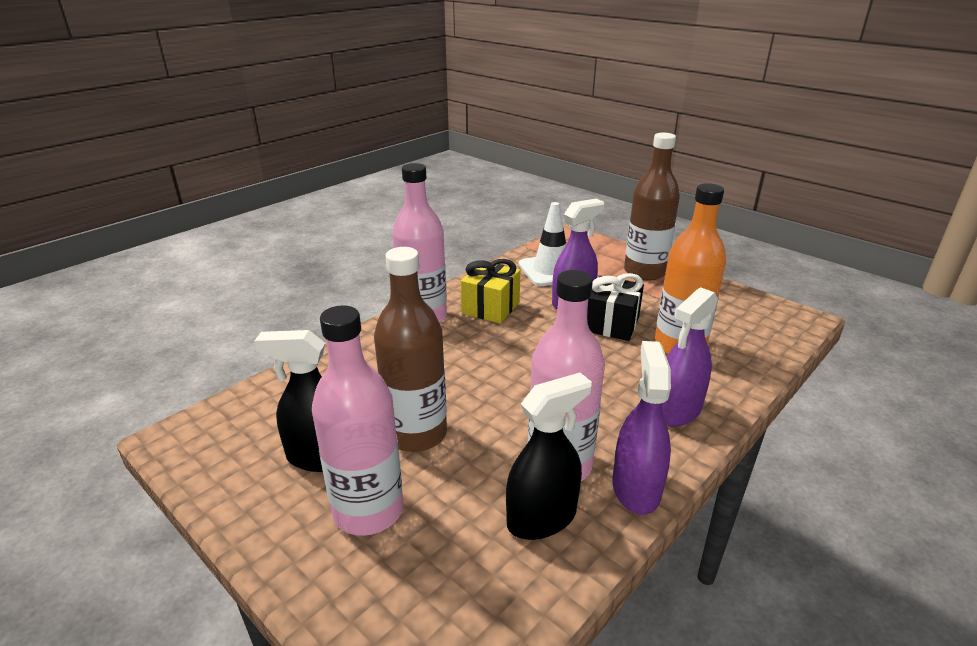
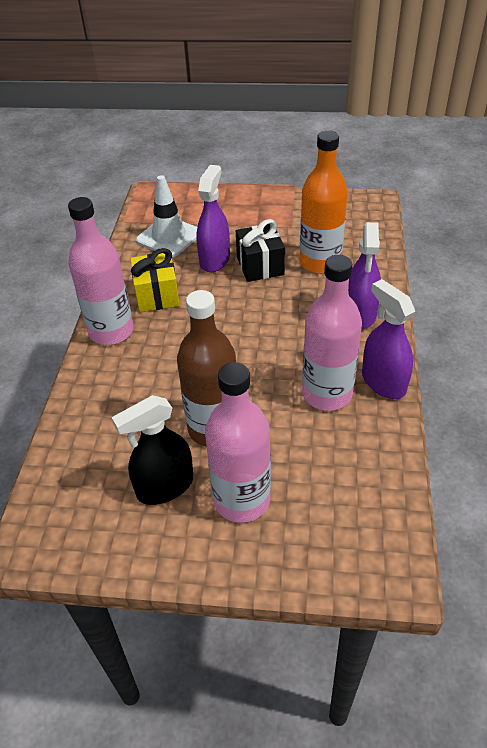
camera: 35 degrees left, 15 degrees up
black spray bottle [506,373,592,540] -> none
brown bottle [624,133,680,281] -> none

